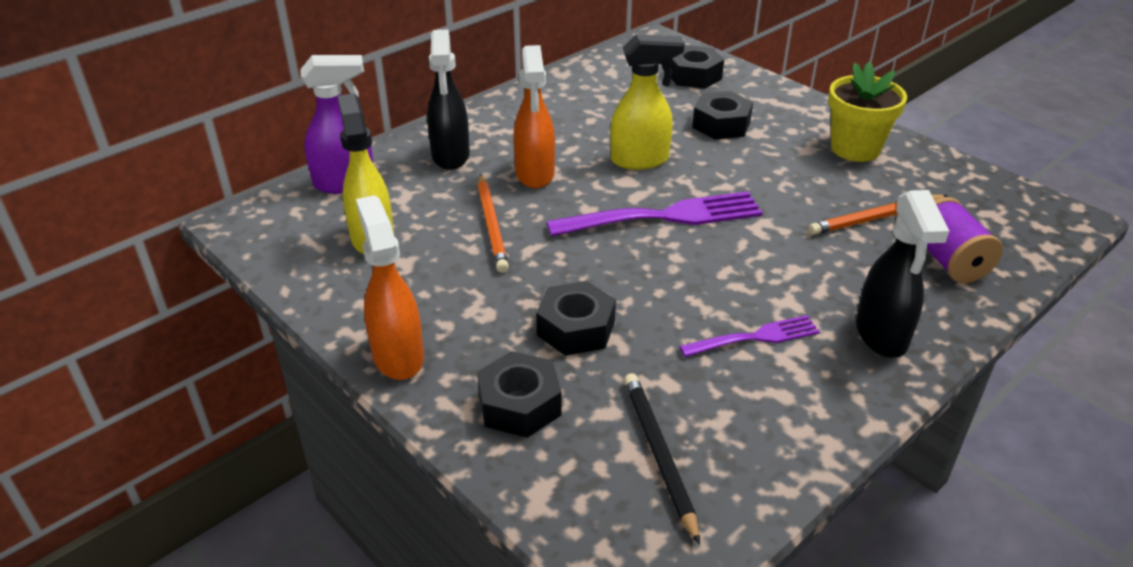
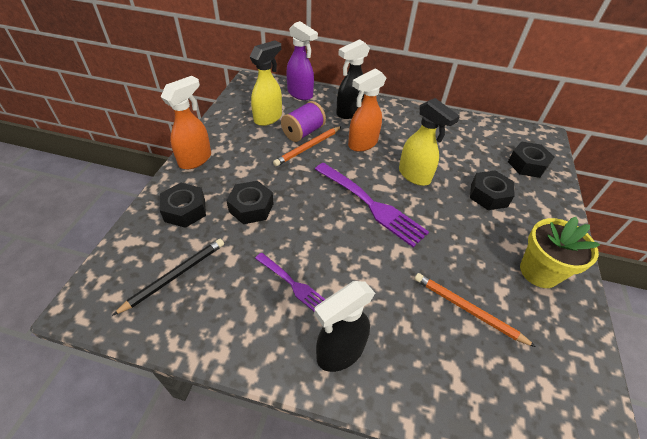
camera: 55 degrees right, 10 degrees up
purple spool [927,197,1003,283] -> purple spool moved to [281,101,326,142]

